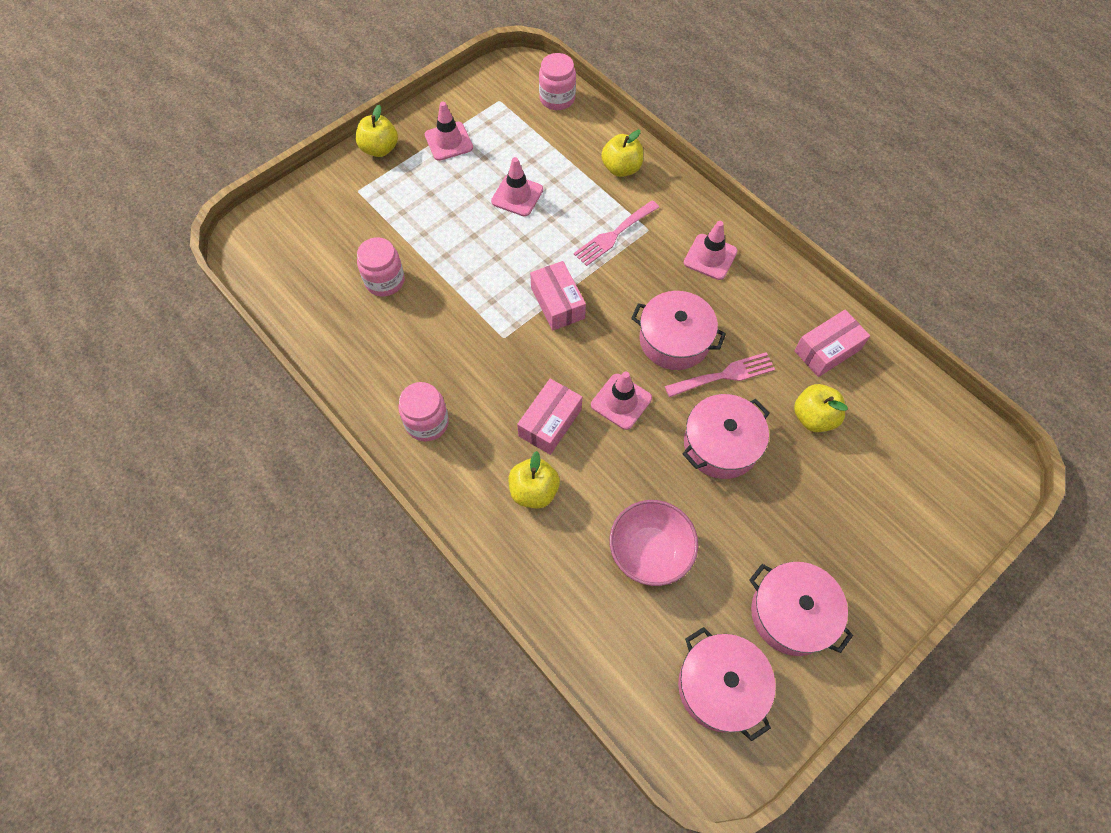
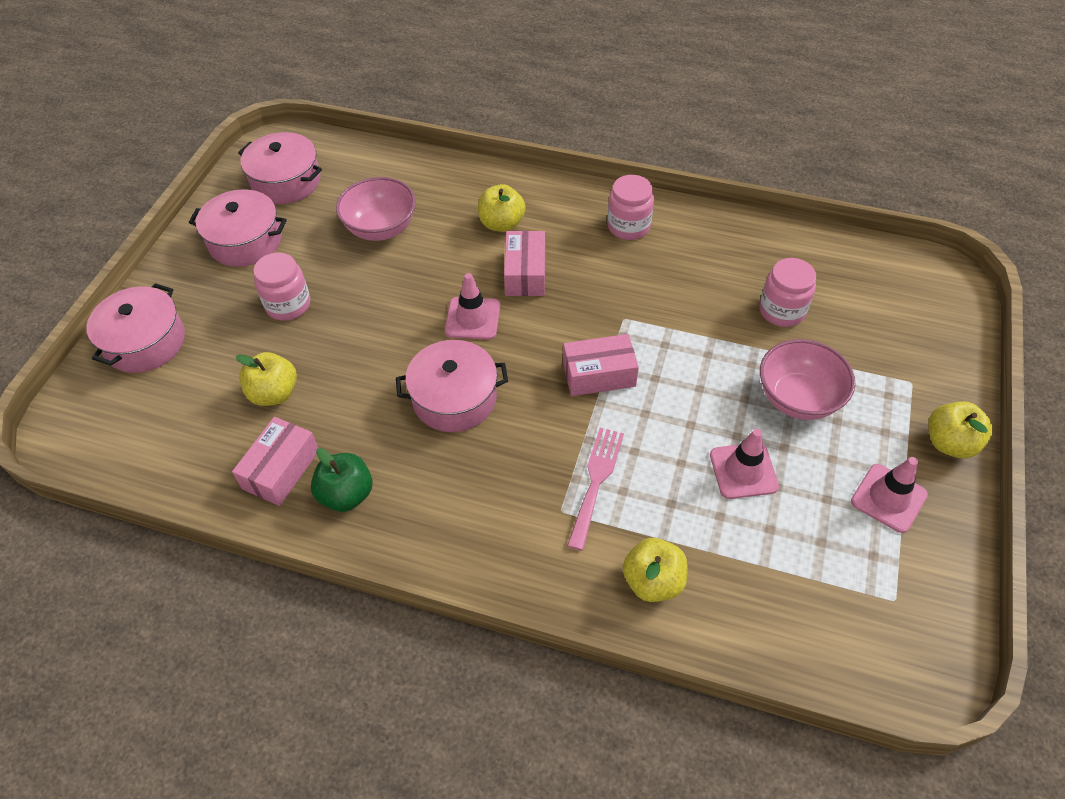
camera: 150 degrees right, 10 degrees down
pink box [530,261,586,331] -> pink box turned 45 degrees counterclockwise [563,334,639,396]
pink jar [539,53,576,110] -> pink jar moved to [253,253,310,321]
pink fork [665,352,775,397] -> none
pink pot [683,394,770,479] -> pink pot moved to [86,283,185,373]
pink traffic cone [684,221,738,280] -> none
none -> green apple [311,448,373,512]
none -> pink bowl [760,339,855,420]

